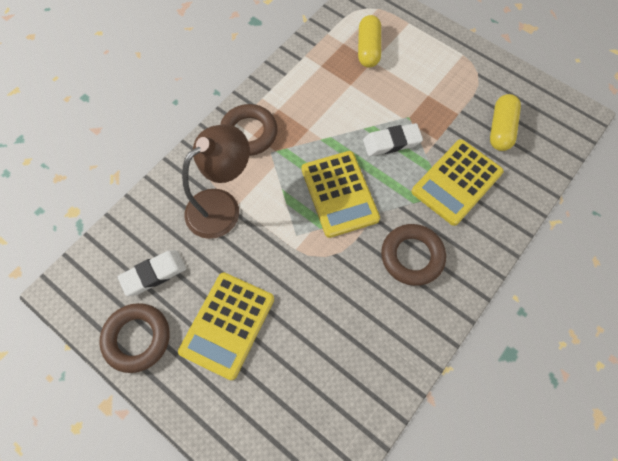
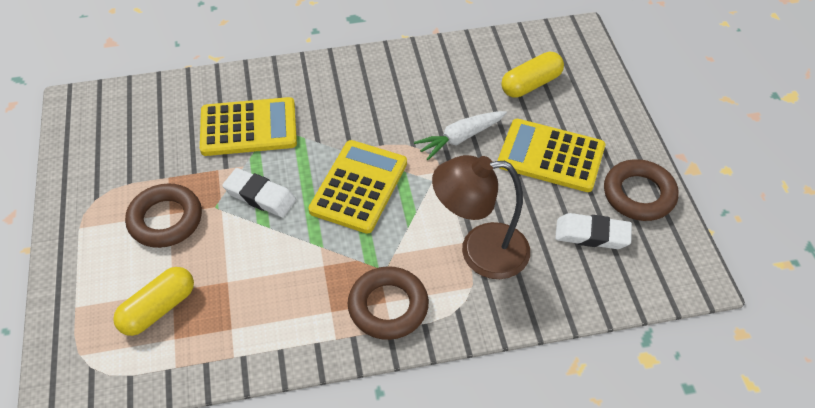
camera: 140 degrees left, 15 degrees down
yellow calculator [178,273,274,380] -> yellow calculator turned 135 degrees counterclockwise [498,119,605,192]
brown ring [381,224,446,286] -> brown ring moved to [125,183,202,248]
yellow capsule [490,94,521,151] -> yellow capsule moved to [501,52,564,98]
none -> white carrot [414,111,507,160]

